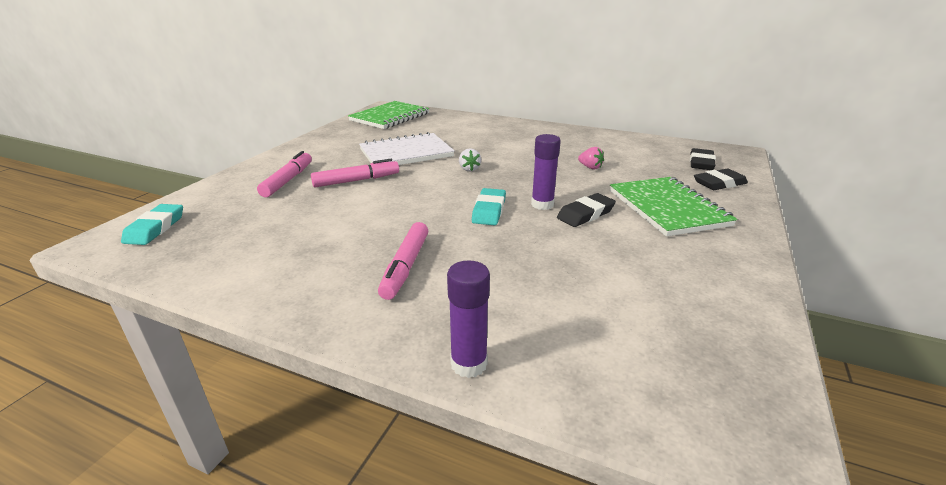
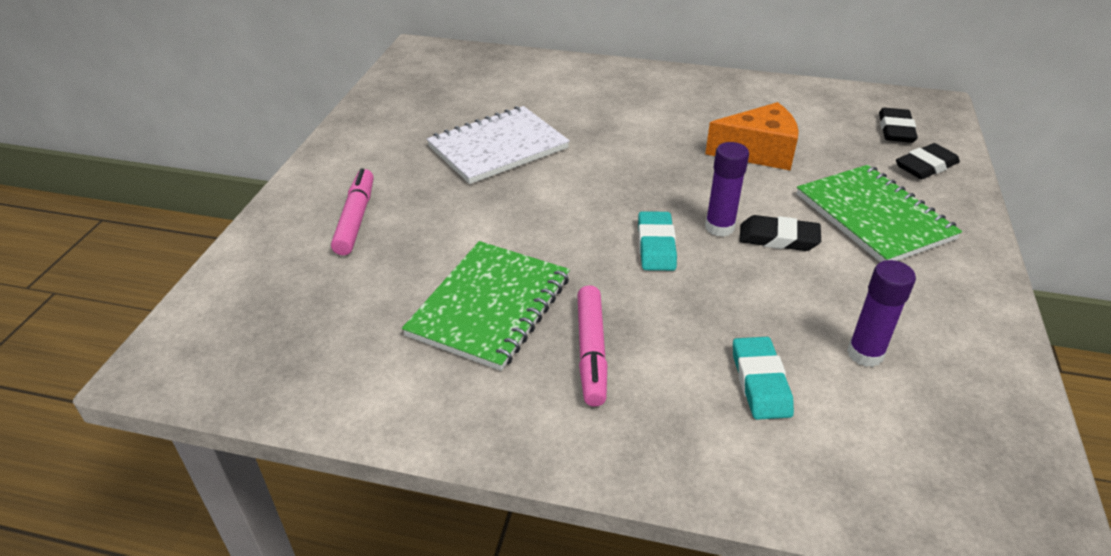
camera: 10 degrees left, 10 degrees up
turquoise eraser [121,204,183,245] -> turquoise eraser moved to [733,337,794,420]
pink marker [311,159,399,187] -> none
green notebook [348,101,429,129] -> green notebook moved to [402,241,570,371]
purple glue stick [447,260,490,378] -> purple glue stick moved to [847,260,916,367]
white strawberry [459,148,481,171] -> none
black eraser [557,193,616,227] -> black eraser turned 60 degrees clockwise [739,215,821,251]
pink strawberry [578,147,604,170] -> orange cheese [705,102,799,171]

